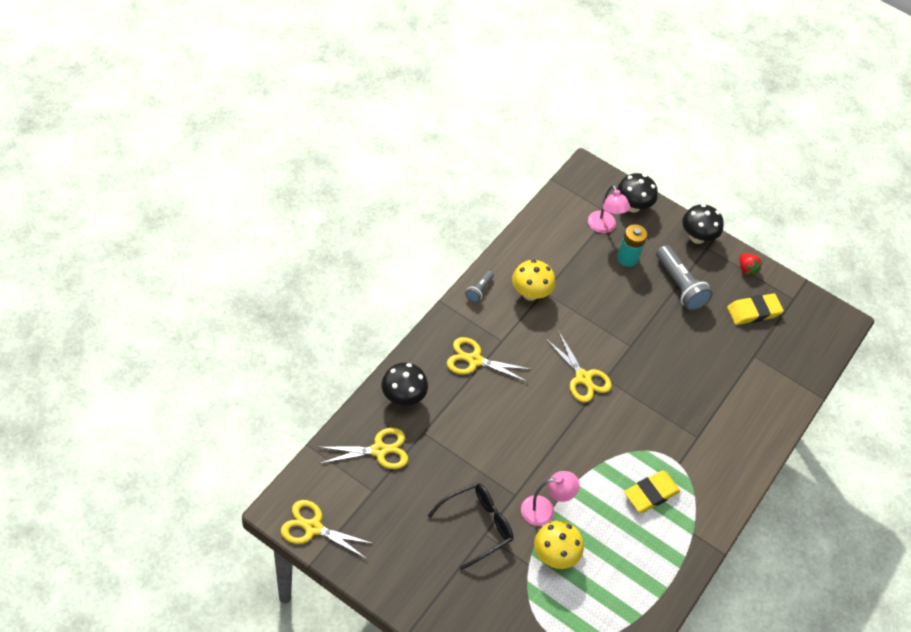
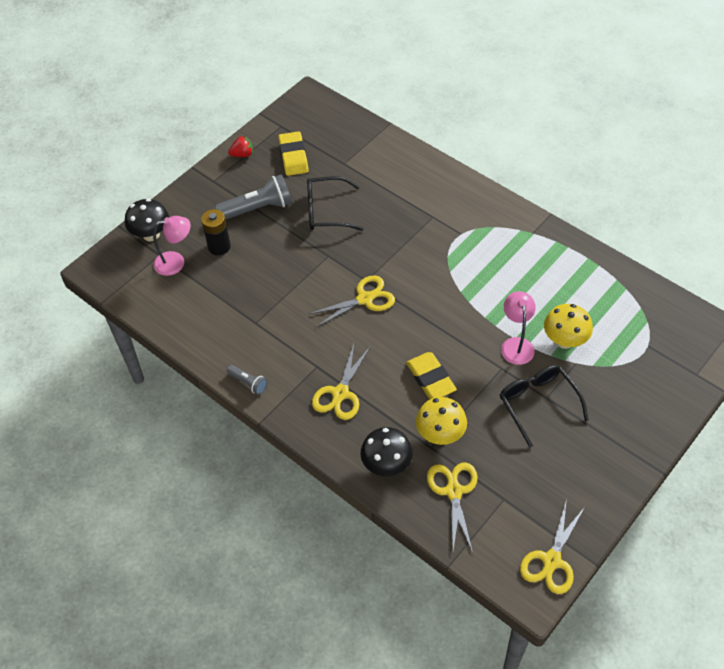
camera: 75 degrees left, 0 degrees up
yellow mushroom [512,260,555,301] -> yellow mushroom moved to [416,397,467,445]
turquoise battery [617,224,647,267] -> black battery [201,209,231,255]
yellow eraser [624,471,681,513] -> yellow eraser moved to [406,352,457,399]
black mushroom [682,204,724,244] -> none
none -> black glasses [307,176,363,231]

